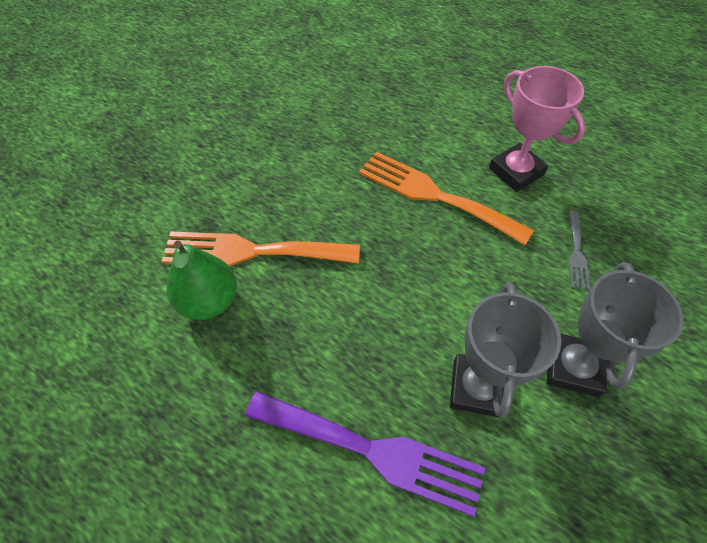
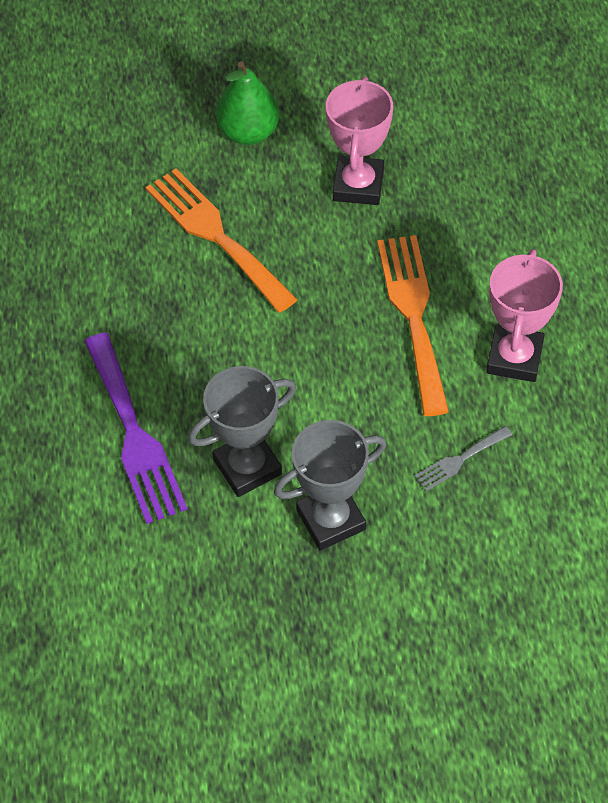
camera: 50 degrees right, 0 degrees up
green pear [167,241,237,320] -> green pear moved to [216,61,279,145]
none -> pink trophy [326,76,393,205]

